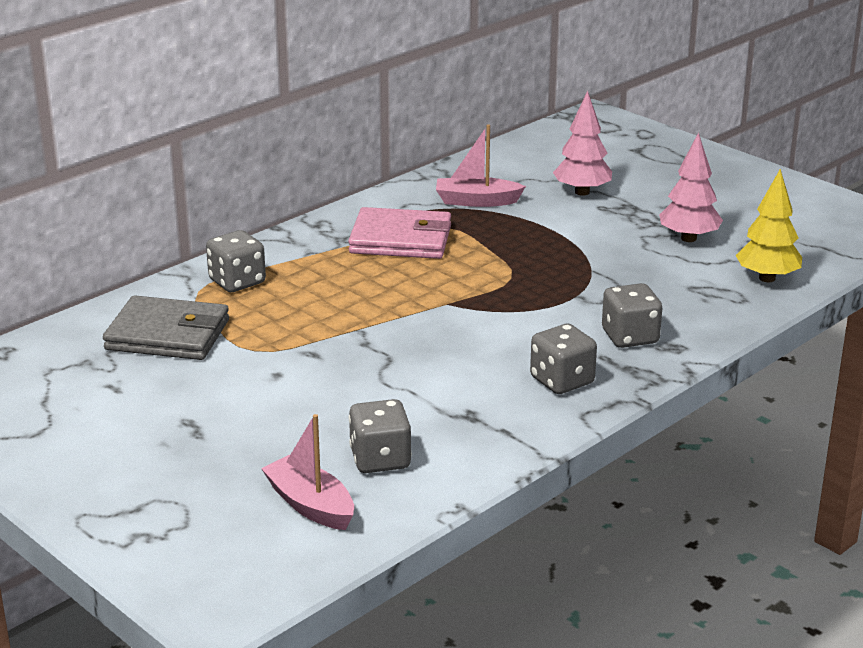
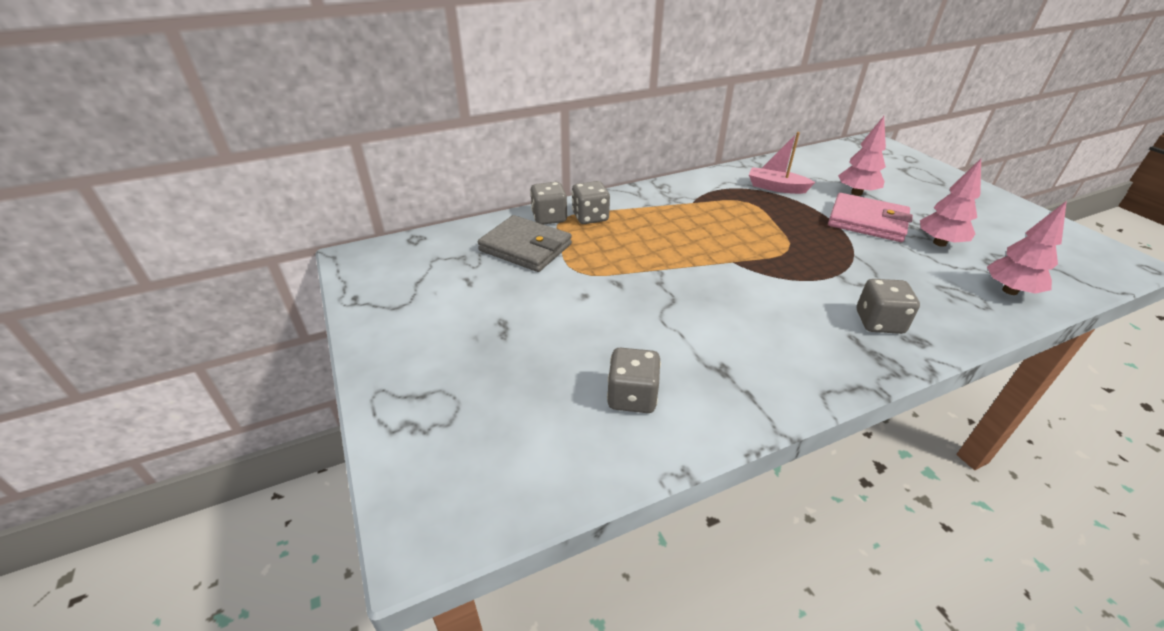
camera: 20 degrees right, 10 degrees up
pink boat [261,414,354,530] -> none
pink wallet [348,207,451,259] -> pink wallet moved to [828,193,913,242]
grey dice [530,324,597,394] -> grey dice moved to [530,182,567,224]
yellow tree [735,169,802,282] -> pink tree [987,201,1067,295]

